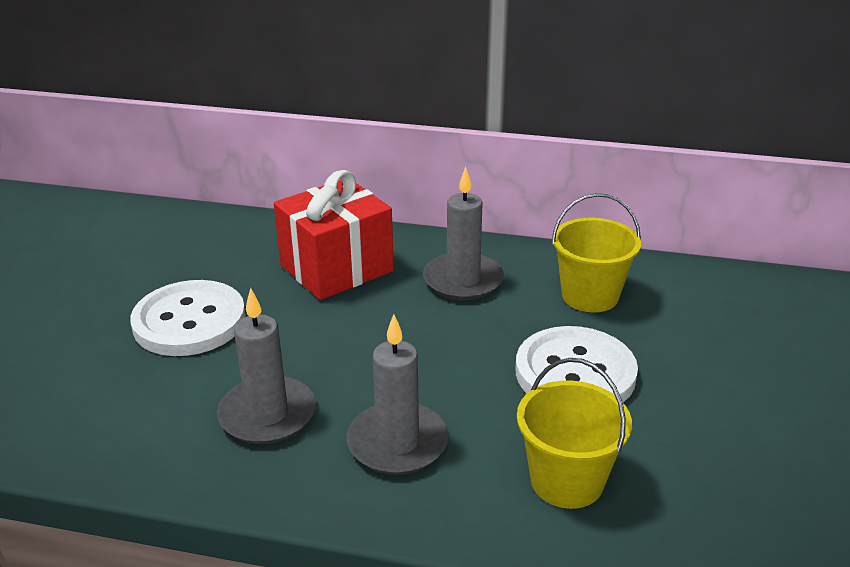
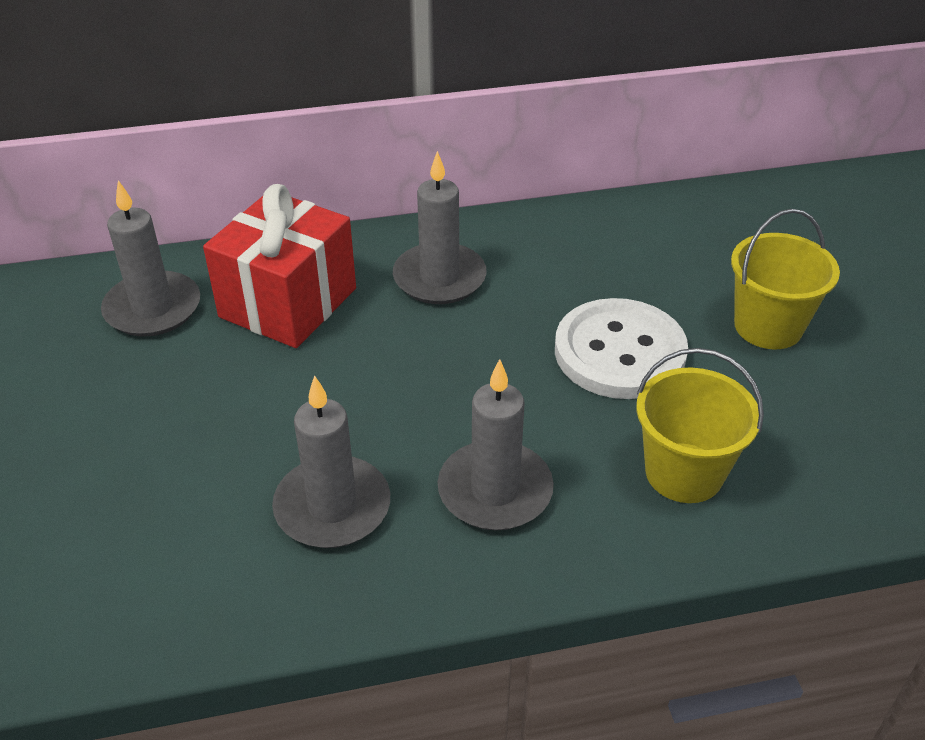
camera: 25 degrees left, 10 degrees up
white button [130,280,246,356] -> none
yellow bucket [552,193,641,312] -> yellow bucket moved to [731,209,840,349]
none -> grey candle [101,180,200,337]

